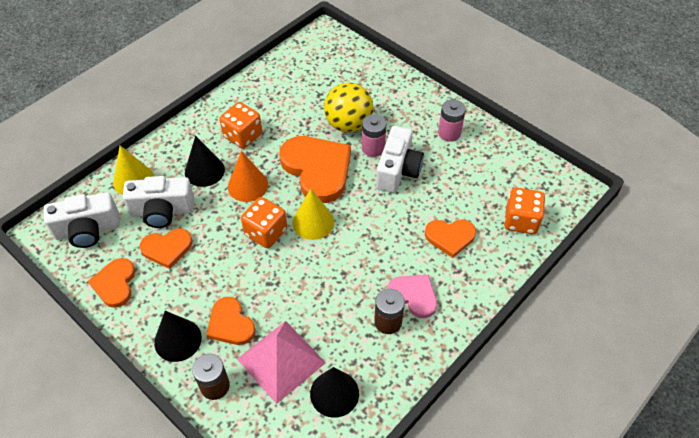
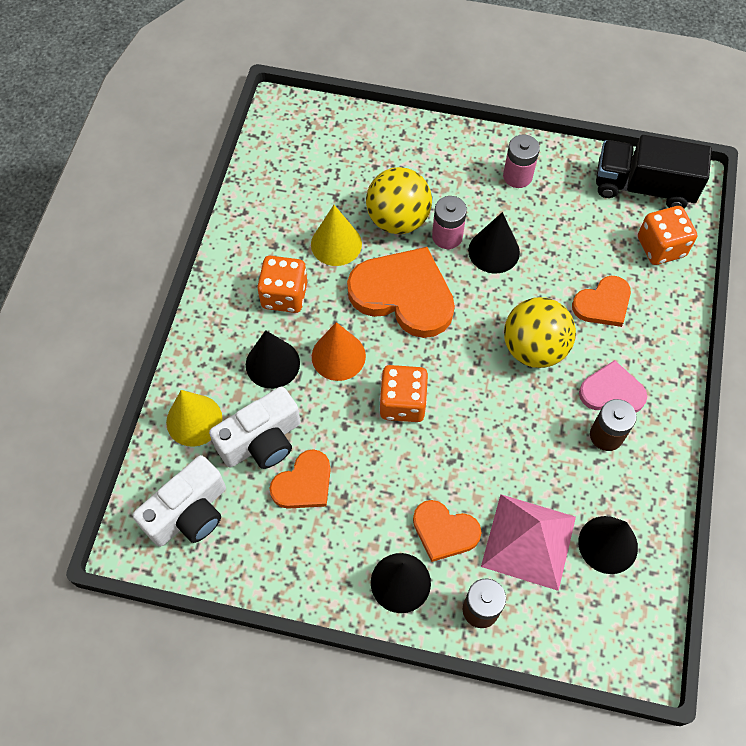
camera: 30 degrees left, 10 degrees up
orange heart [88,258,135,308] -> none
yellow cone [292,189,334,240] -> yellow cone moved to [311,205,362,266]
white camera [376,126,424,193] -> black cone [468,212,520,274]
none -> yellow ball [504,297,576,368]
none -> black truck [596,135,712,208]

